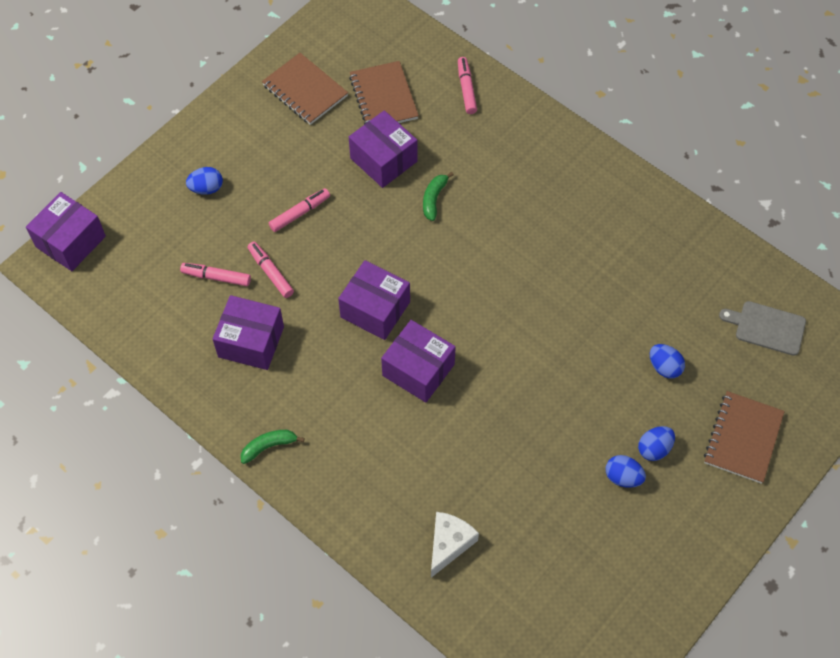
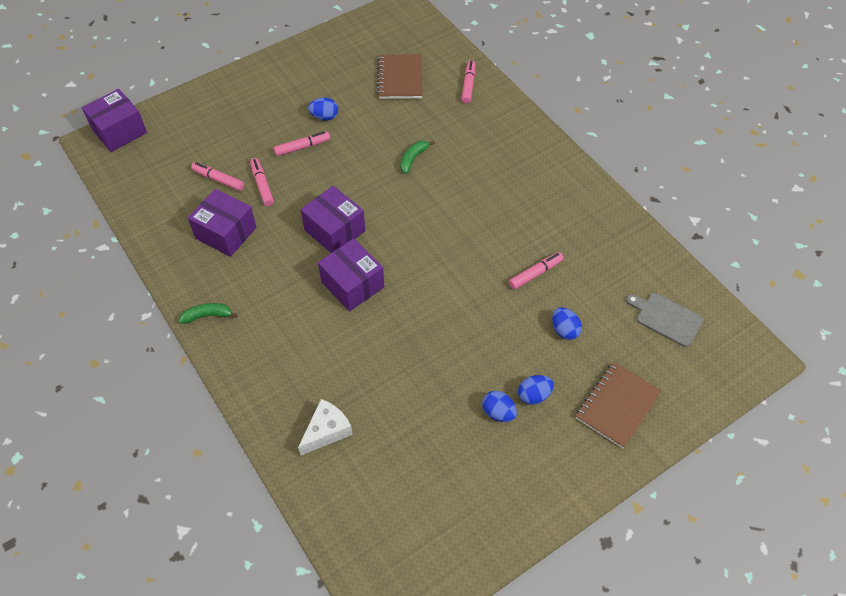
camera: 15 degrees right, 5 degrees down
blue egg [186,167,223,195] -> blue egg moved to [308,98,338,121]
brown notebook [262,53,348,125] -> none
purple box [349,110,417,188] -> none
none -> pink marker [509,252,564,289]

